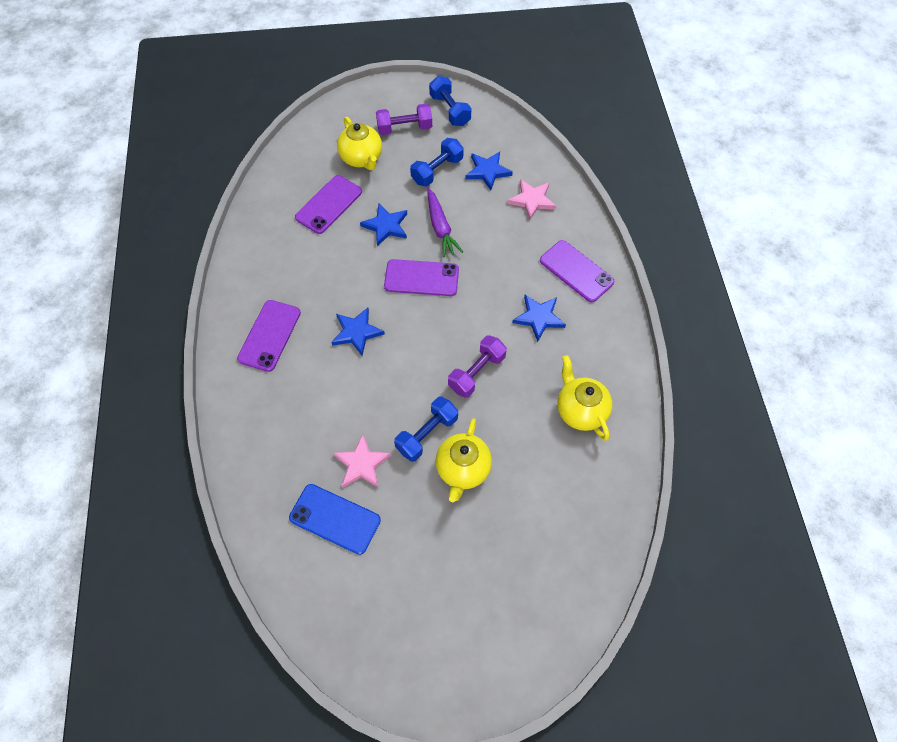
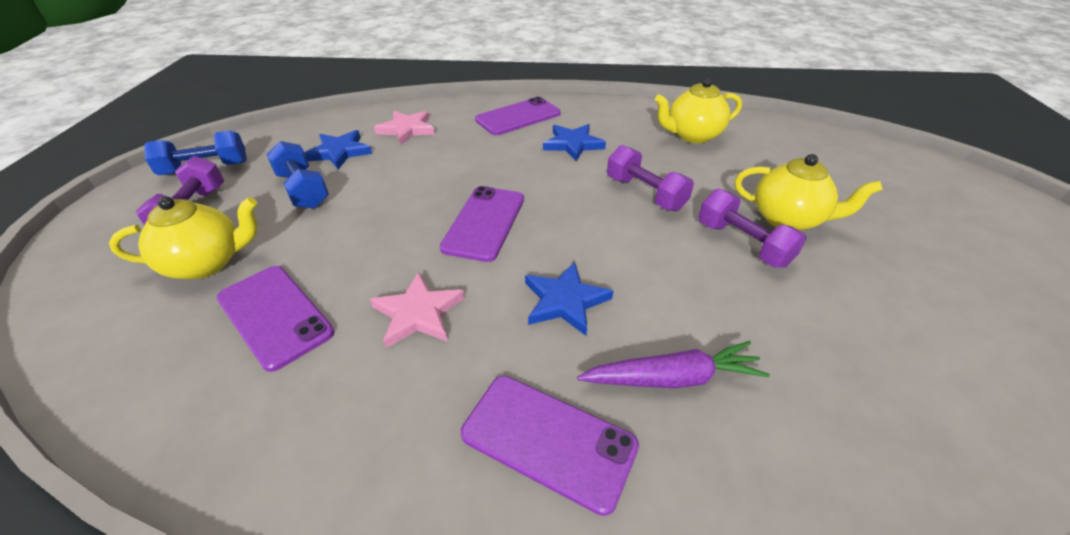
camera: 80 degrees left, 20 degrees down
blue phone [289,484,381,555] -> none
pink star [333,434,391,488] -> pink star moved to [370,272,465,348]
blue star [360,204,407,246] -> none
blue dumbbell [394,396,458,462] -> purple dumbbell [698,189,807,268]
purple carrot [427,188,463,257] -> purple carrot moved to [577,341,770,388]

